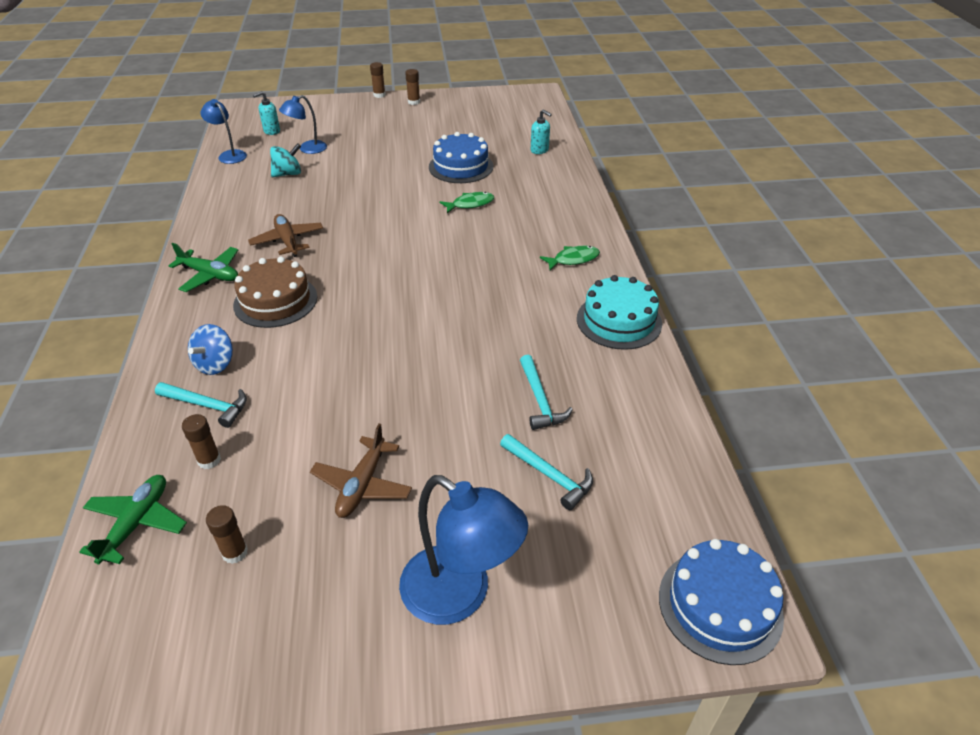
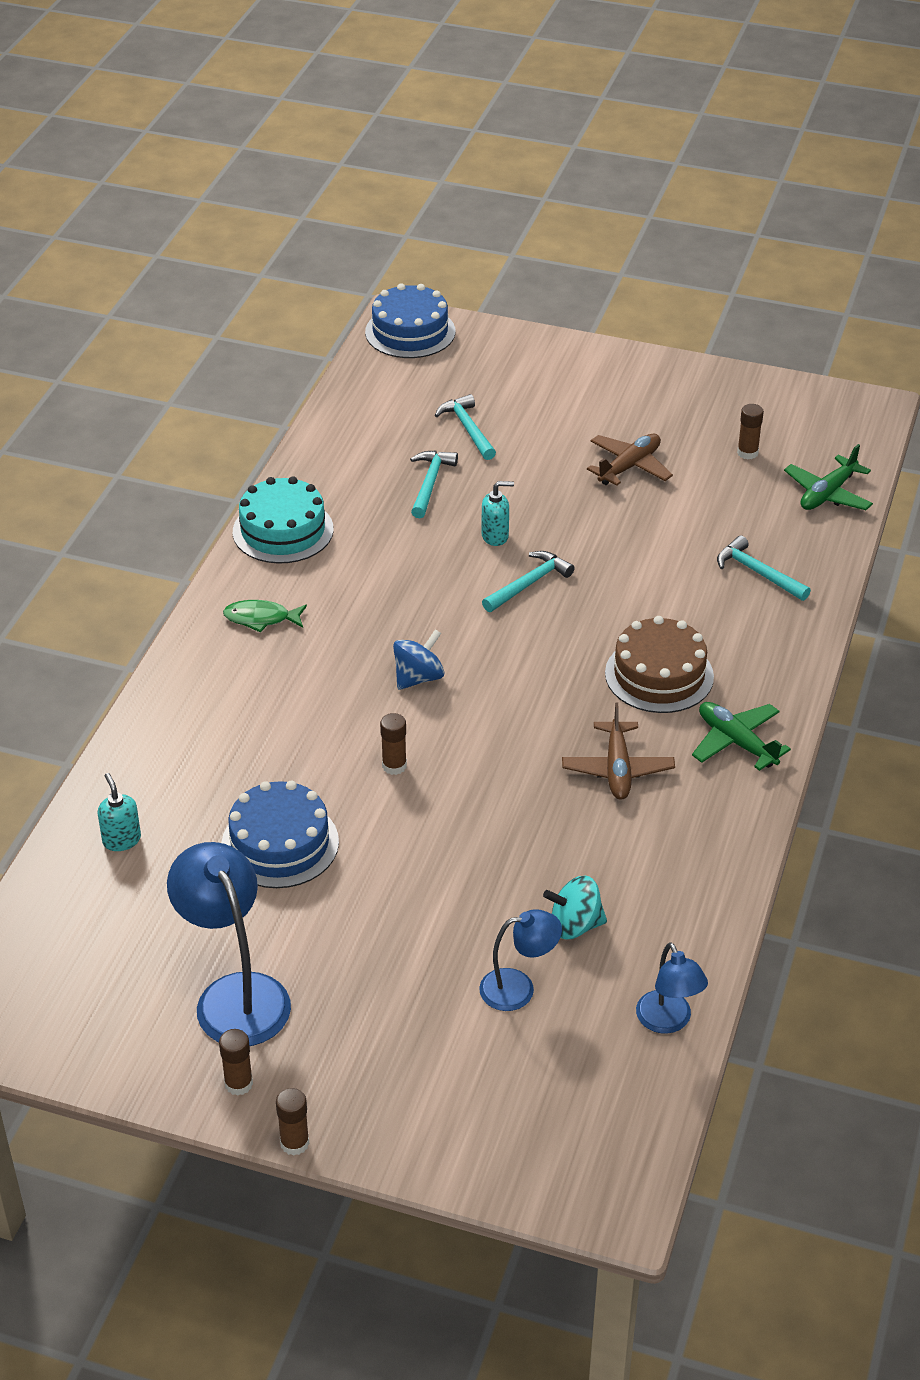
camera: 155 degrees left, 0 degrees up
brown glue stick [182,414,221,469] -> brown glue stick moved to [380,713,407,775]
blue spinning top [188,324,233,375] -> blue spinning top moved to [393,629,444,690]
turquoise soap dispenser [253,91,280,135] -> turquoise soap dispenser moved to [481,481,514,546]
blue lamp [399,475,528,625] -> blue lamp moved to [167,842,291,1046]
green fish [440,192,494,213] -> none
none -> turquoise hammer [482,551,575,612]

